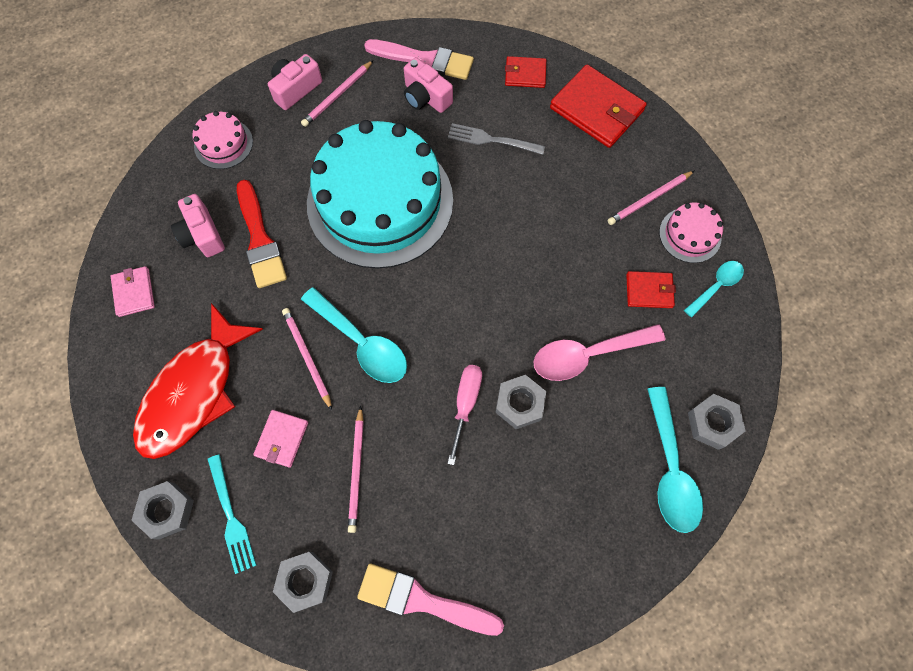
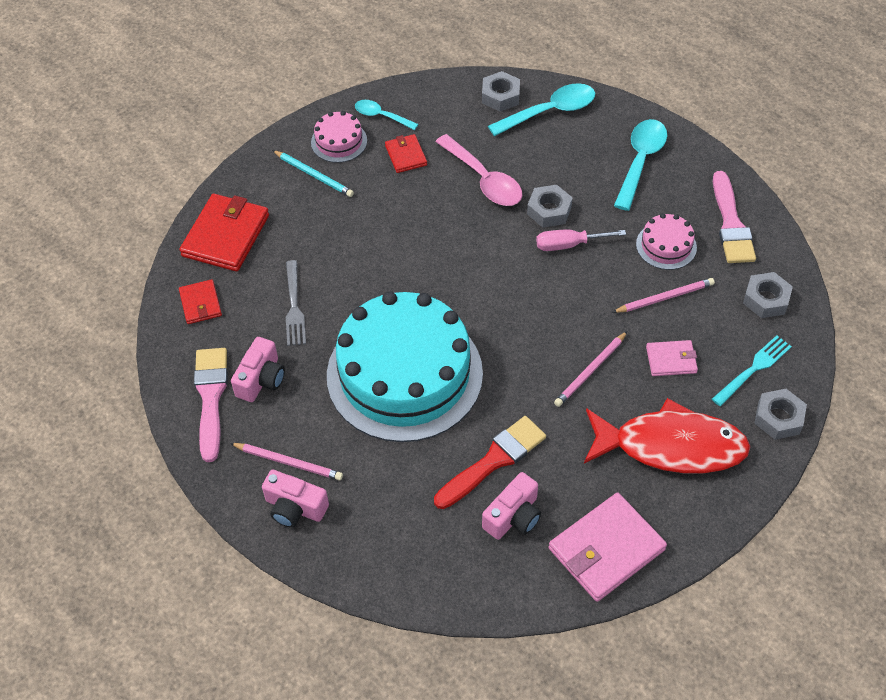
camera: 110 degrees left, 15 degrees down
pink wallet [111,266,155,317] -> pink wallet [549,492,667,602], size x1.85
pink cake [192,111,253,169] -> pink cake moved to [636,213,697,270]
turquoise spoon [301,287,407,383] -> turquoise spoon moved to [614,119,667,211]
pink pencil [608,171,694,225] -> turquoise pencil [272,150,354,197]

